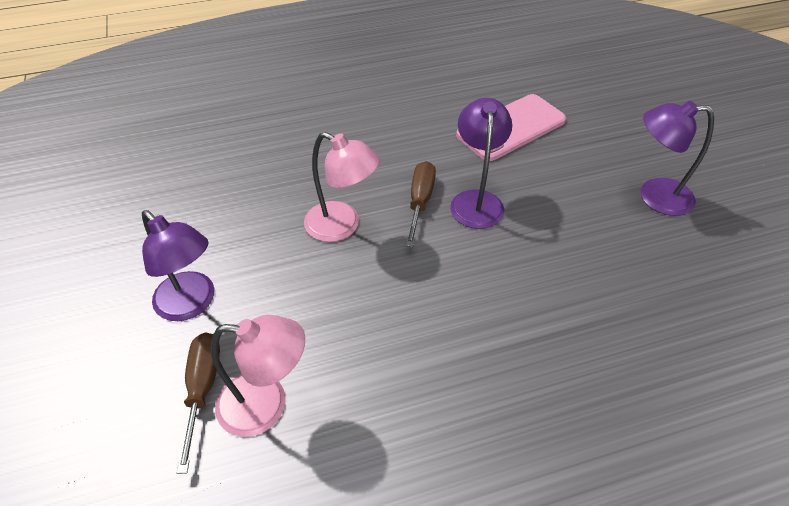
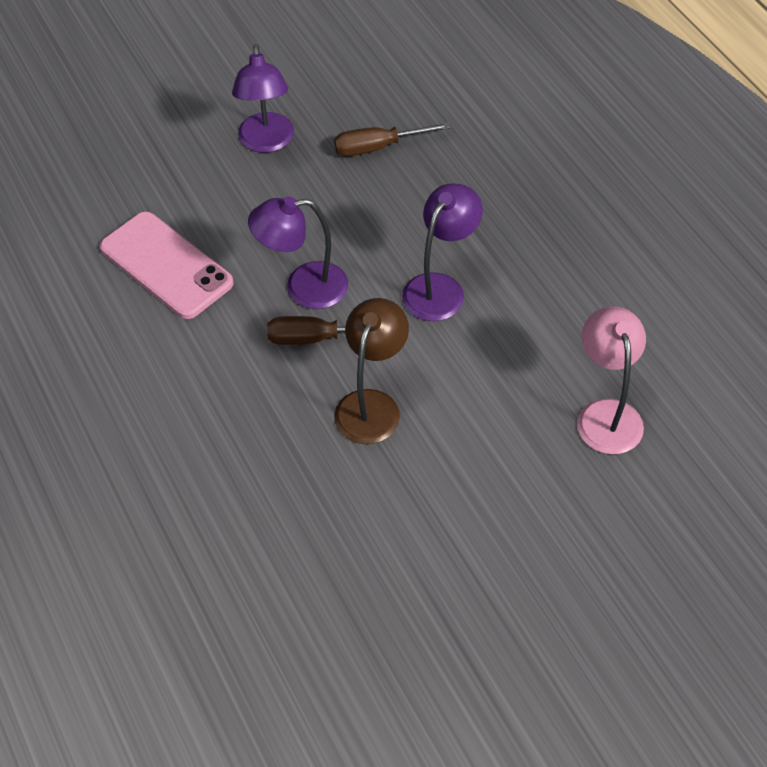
camera: 100 degrees left, 5 degrees up
purple lamp [142,210,214,321] -> purple lamp moved to [402,183,483,321]
brown screwdriver [177,332,220,474] -> brown screwdriver moved to [334,122,451,156]
pink lamp [304,132,380,242] -> brown lamp [334,298,409,444]

